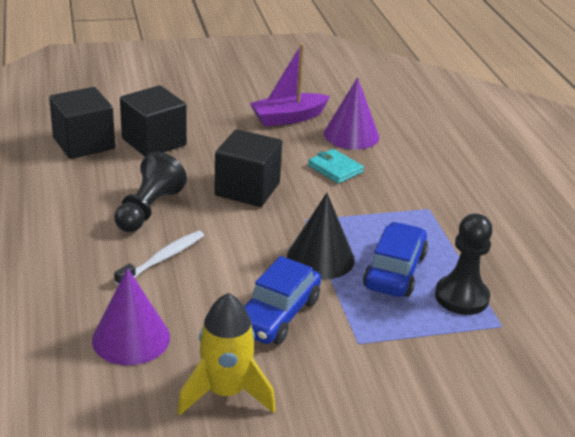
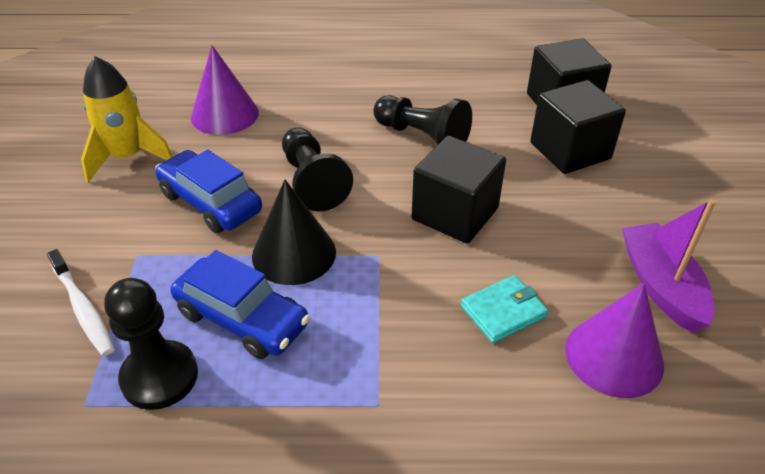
camera: 105 degrees right, 10 degrees up
white toothbrush [114,231,204,285] -> white toothbrush moved to [47,249,115,356]
none -> black pawn [282,127,353,211]

